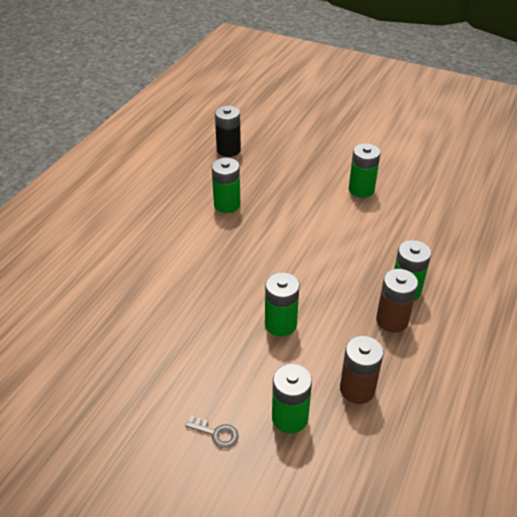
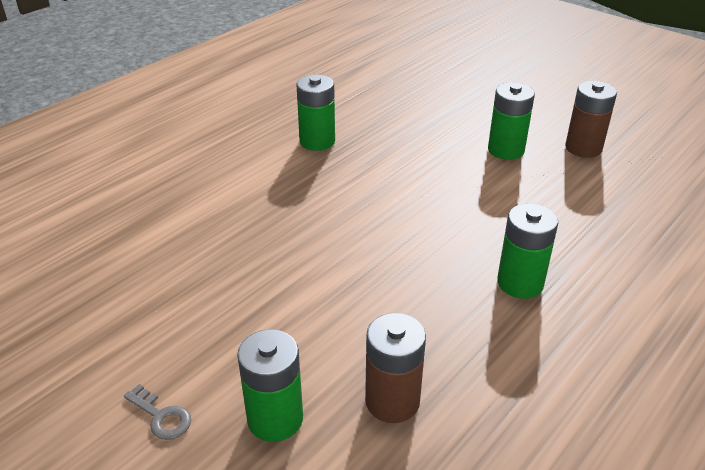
camera: 15 degrees right, 5 degrees down
black battery [215,106,241,157] -> none
green battery [265,272,299,336] -> none
brown battery [376,269,418,333] -> brown battery moved to [565,81,617,158]

